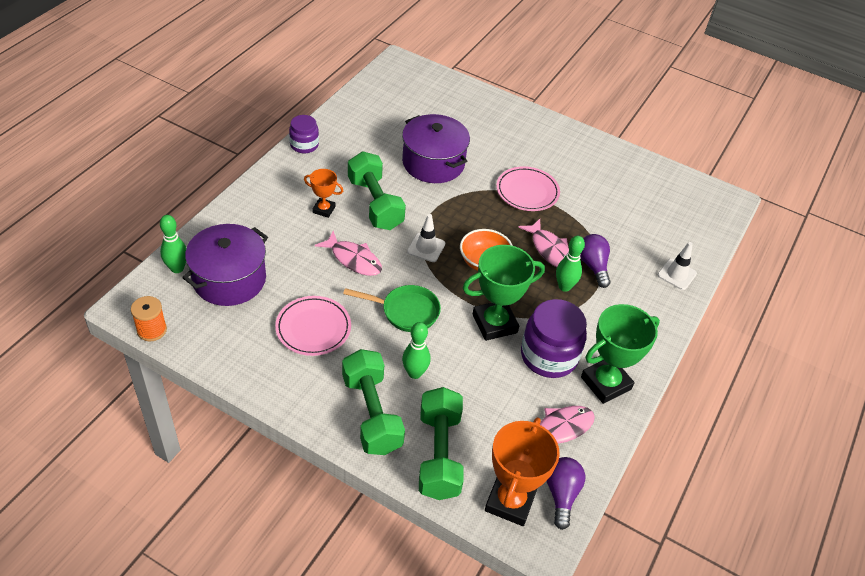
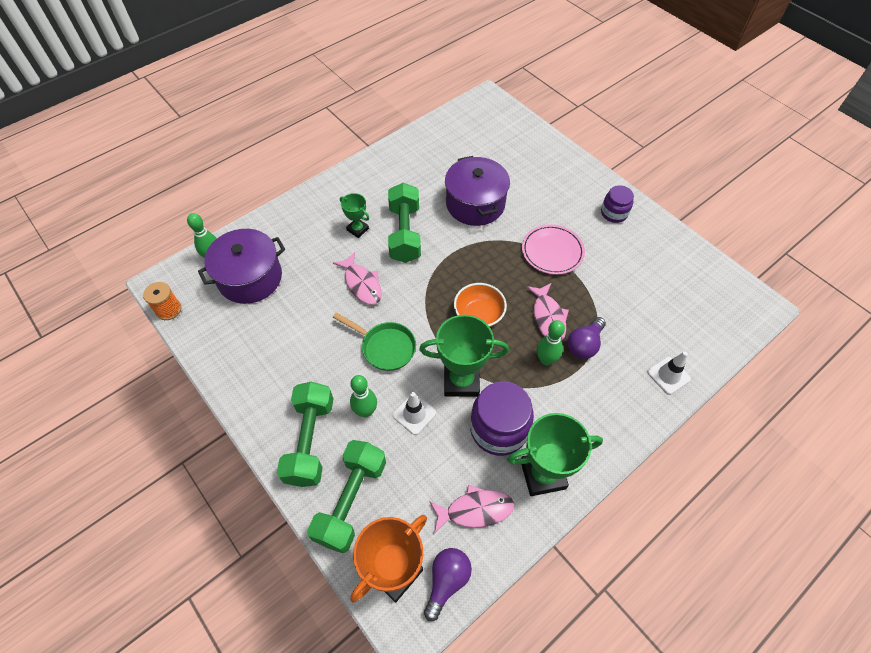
camera: 25 degrees right, 10 degrees up
pink plate [275,296,351,356] -> none
purple jar [289,115,319,153] -> purple jar moved to [601,185,634,223]
orange trophy [304,169,343,218] -> green trophy [340,193,369,238]
white traffic cone [407,214,445,262] -> white traffic cone moved to [393,392,436,435]
purple light bulb [580,234,611,288] -> purple light bulb turned 150 degrees counterclockwise [567,317,606,359]

